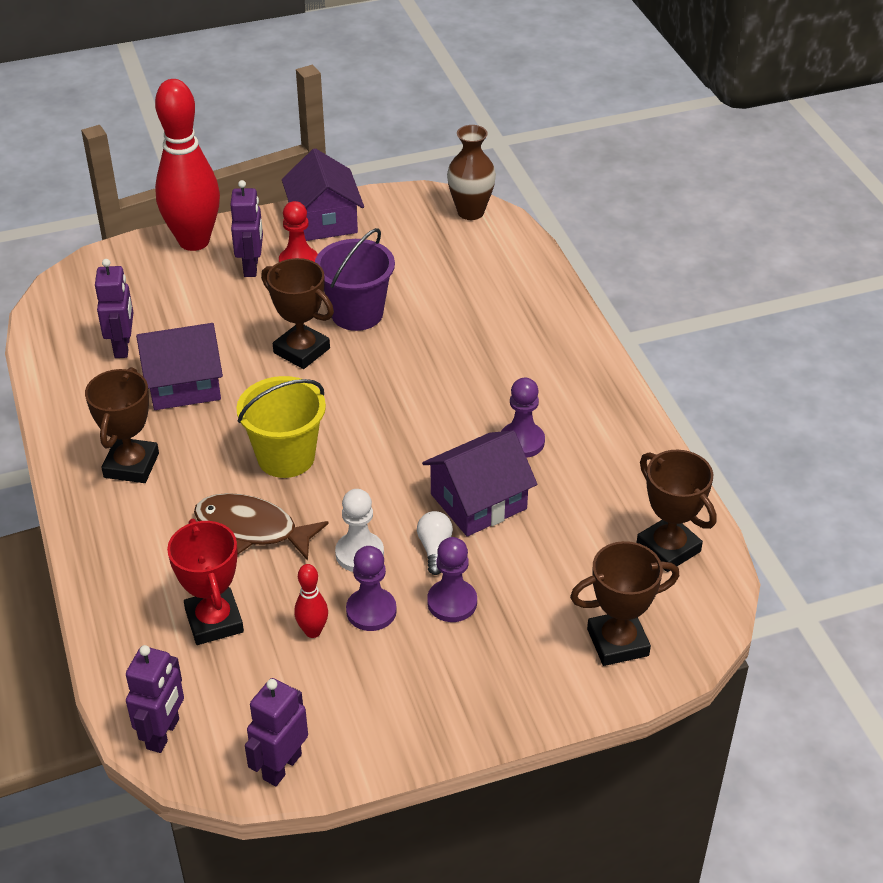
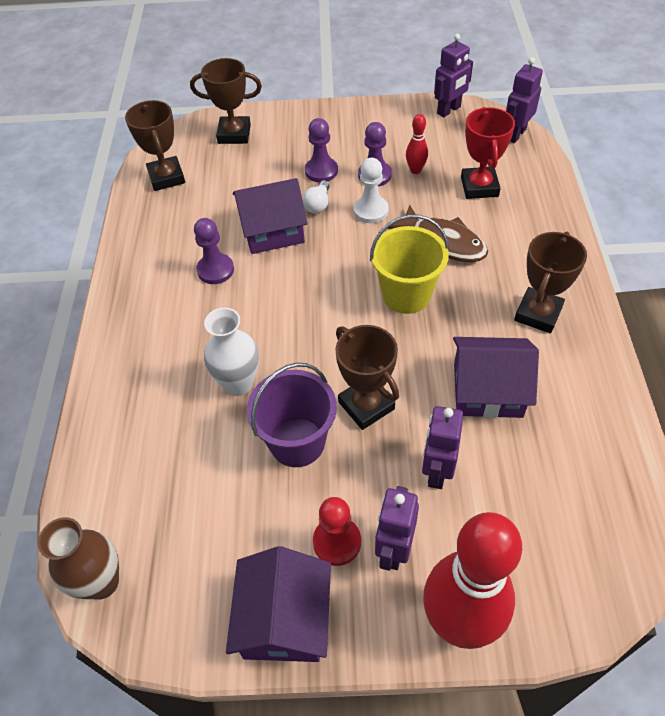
camera: 160 degrees left, 10 degrees up
purple robot [95,259,133,358] -> purple robot moved to [422,406,463,489]
none -> white vase [204,308,259,396]

